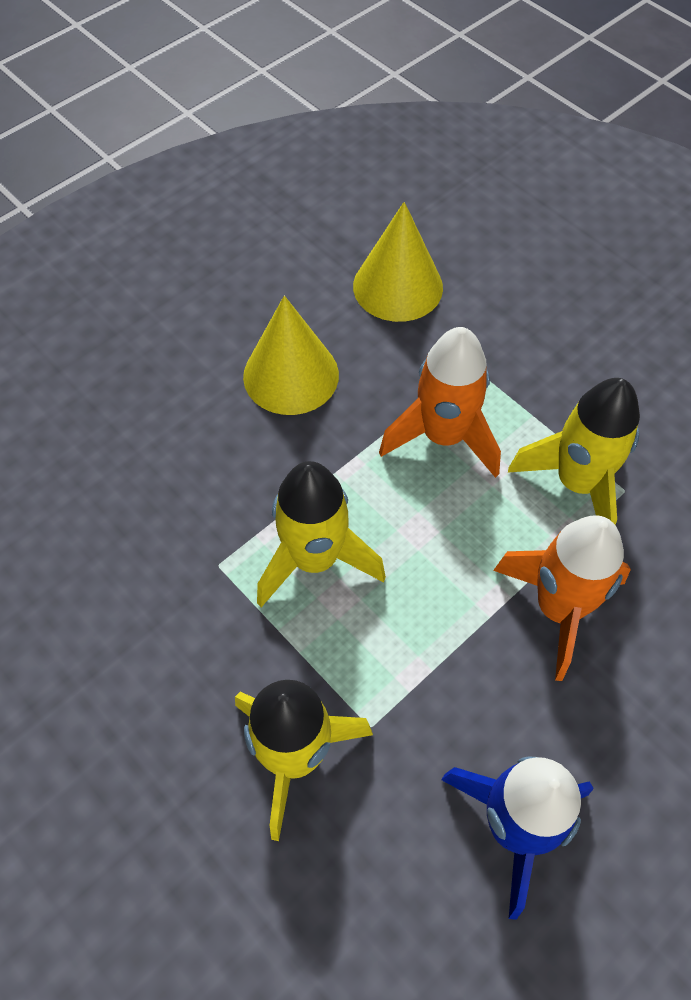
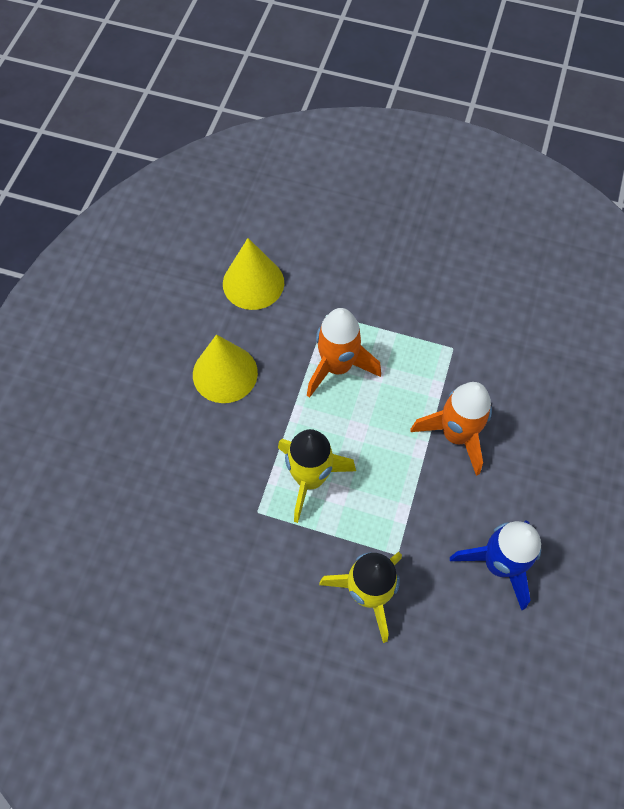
camera: 30 degrees left, 5 degrees up
yellow rocket [508,378,640,525] -> none

